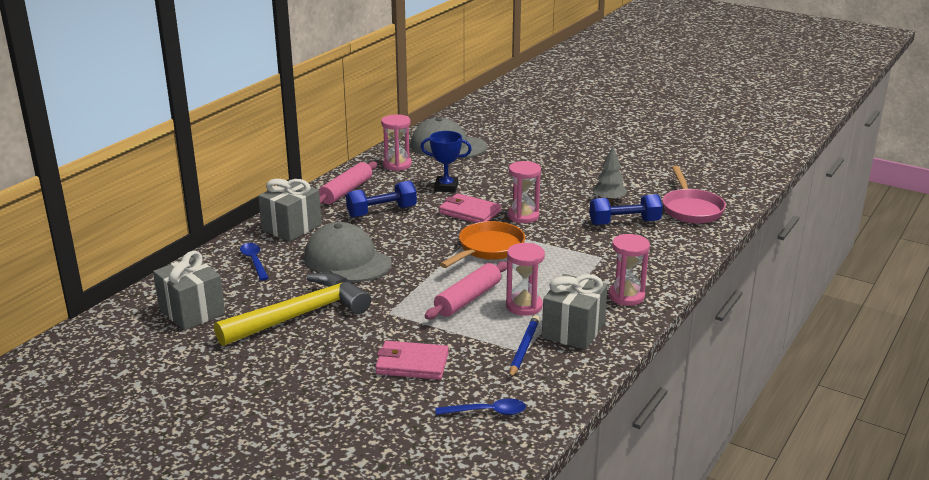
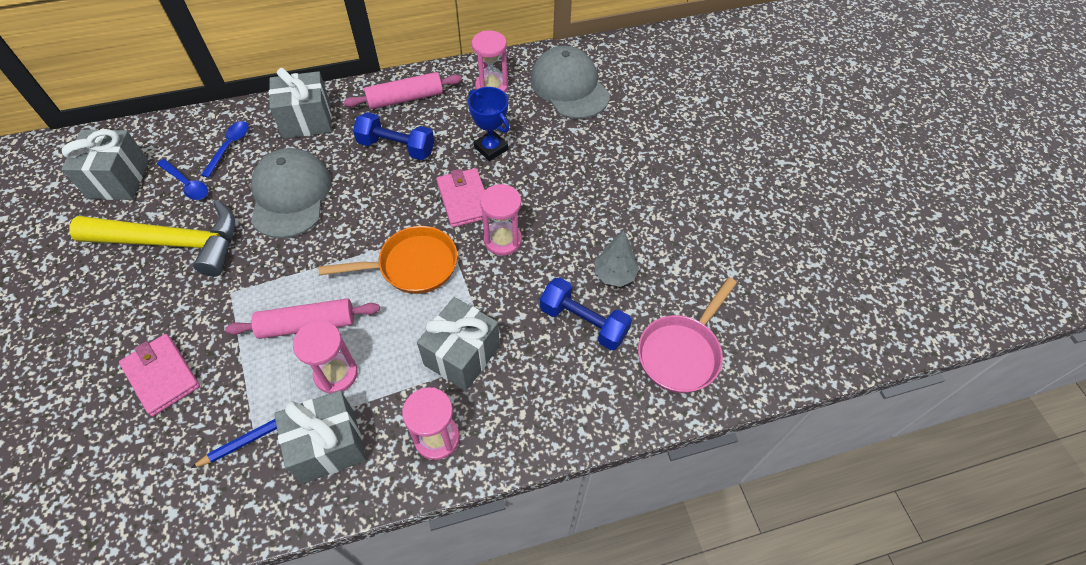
camera: 40 degrees right, 30 degrees up
blue spoon [436,398,526,415] -> blue spoon moved to [157,159,208,200]
none -> grey gift [417,297,500,391]

